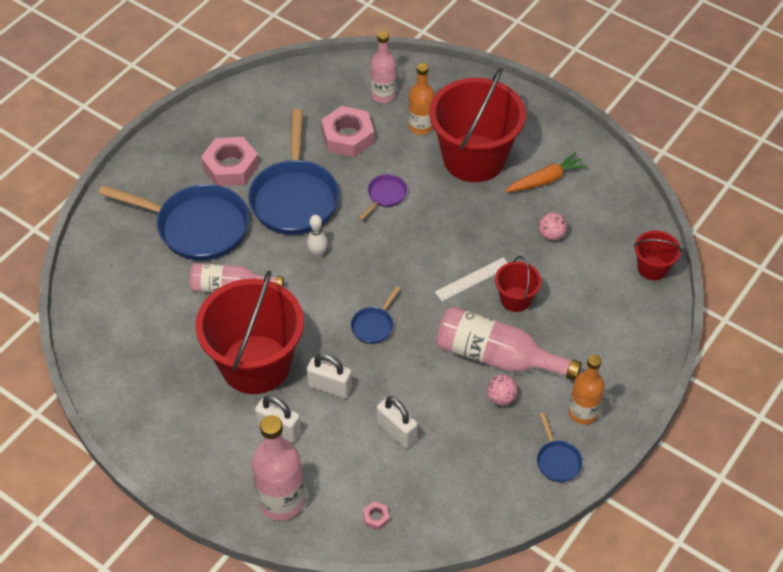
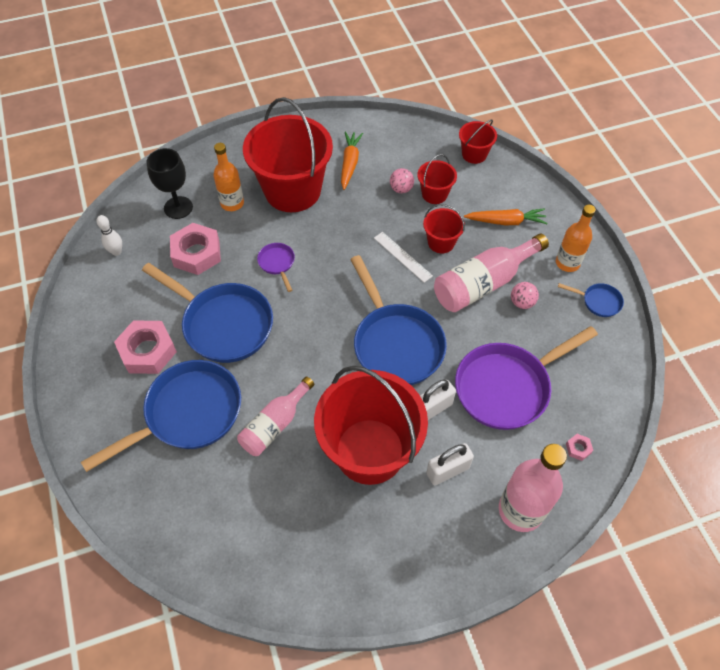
camera: 55 degrees left, 5 degrees up
white bowling pin [307,215,328,258] -> white bowling pin moved to [97,215,122,256]
blue pan [351,286,401,344] -> blue pan [350,255,447,385], size x2.27
pink bottle [370,31,396,103] -> black goblet [146,148,193,219]
white padlock [377,396,418,448] -> purple pan [455,326,598,430]
white ruler [435,257,508,301] -> white ruler turned 45 degrees counterclockwise [374,232,433,283]
none -> red bucket [418,154,457,204]
none -> orange carrot [464,208,547,225]

